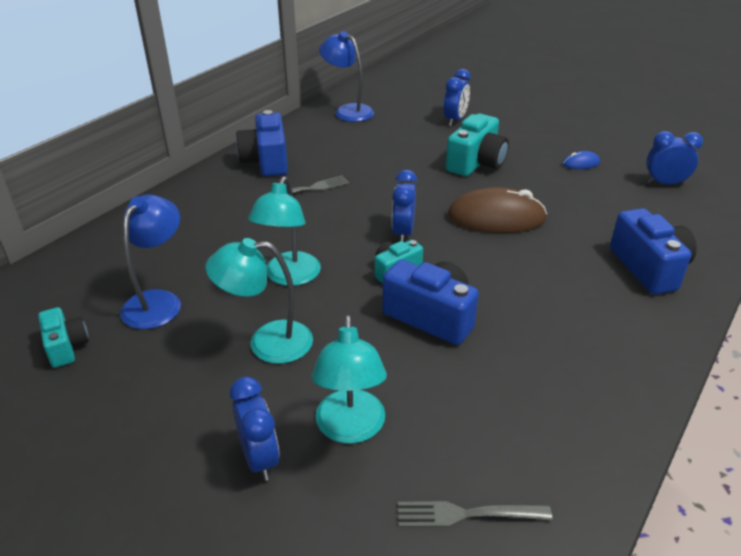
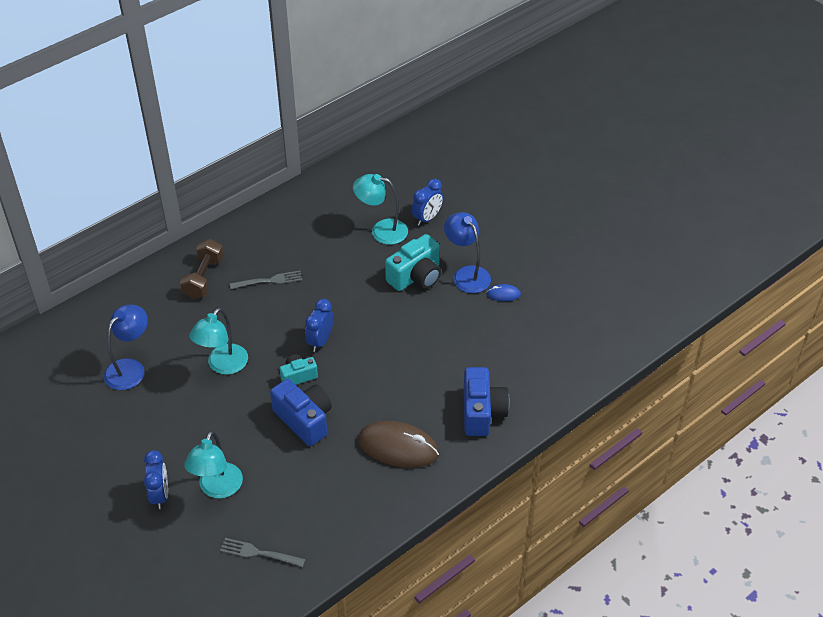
camera: 15 degrees right, 10 degrees up
turquoise camera [38,307,89,368] -> none
turquoise lamp [205,238,313,364] -> turquoise lamp moved to [353,174,408,245]
blue camera [236,110,288,176] -> none
blue lamp [319,31,374,122] -> blue lamp moved to [444,212,491,293]
brown mouse [447,187,547,233] -> brown mouse moved to [358,421,439,468]
blue clock [646,131,703,185] -> none
none -> brown dumbbell [180,239,224,299]

